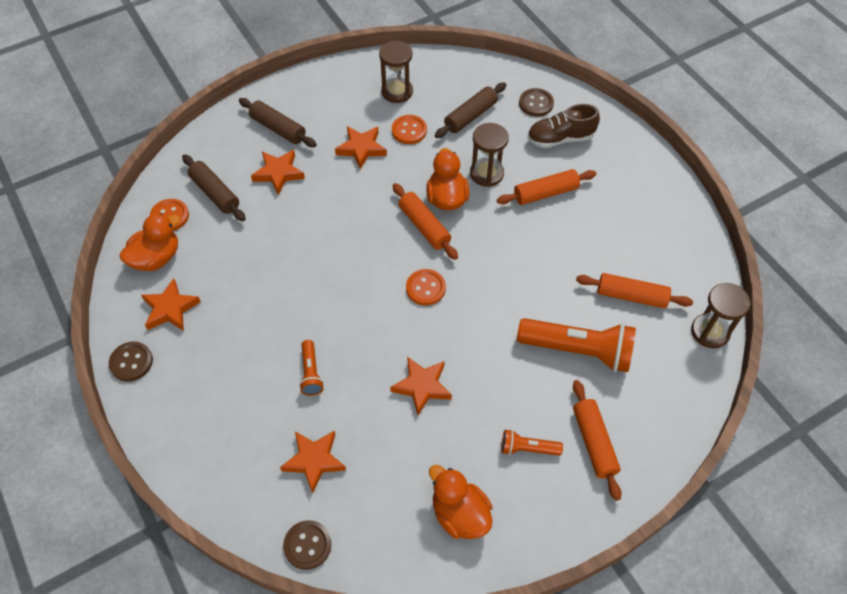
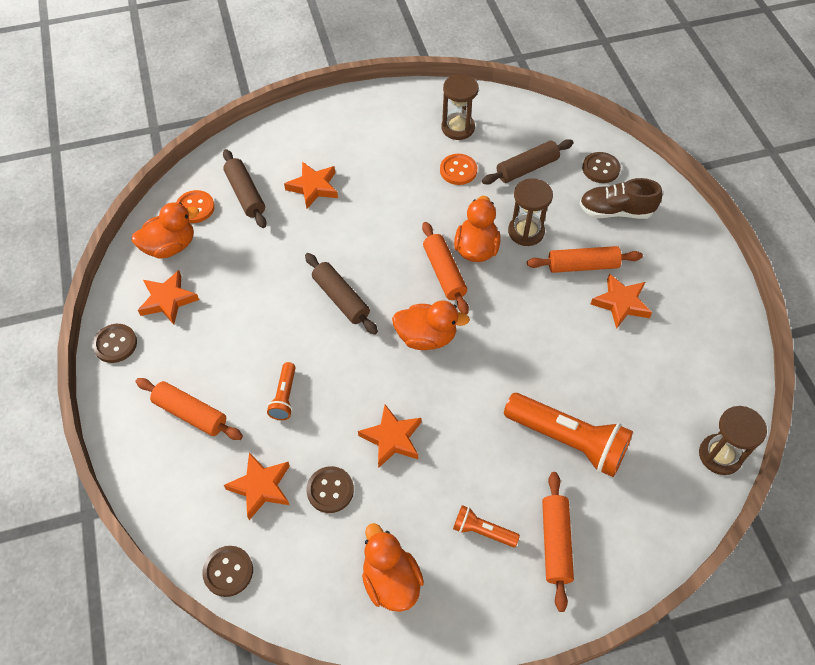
camera: 15 degrees right, 0 degrees up
brown rolling pin [239,98,317,147] -> brown rolling pin moved to [305,253,378,335]
orange star [335,126,387,169] -> orange star moved to [590,274,652,329]
orange button [406,269,446,305] -> orange duck [392,300,470,350]
orange rolling pin [576,273,693,309] -> orange rolling pin moved to [136,378,243,440]
none -> brown button [306,466,354,513]

